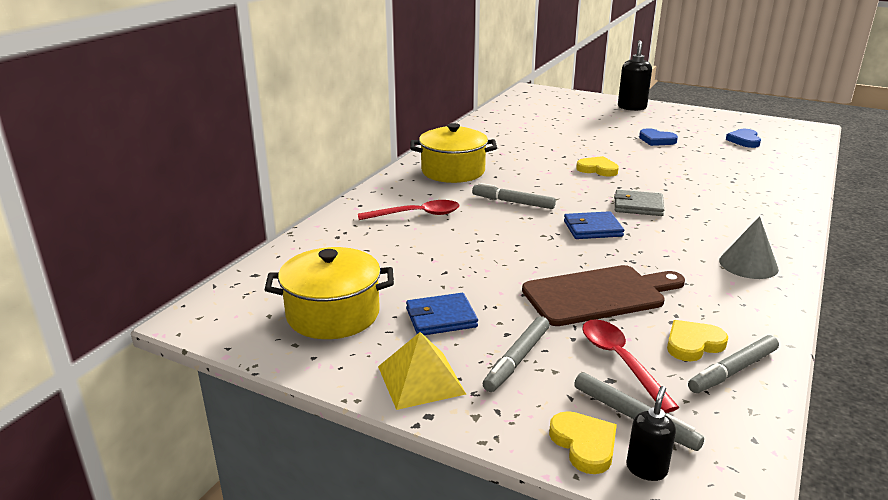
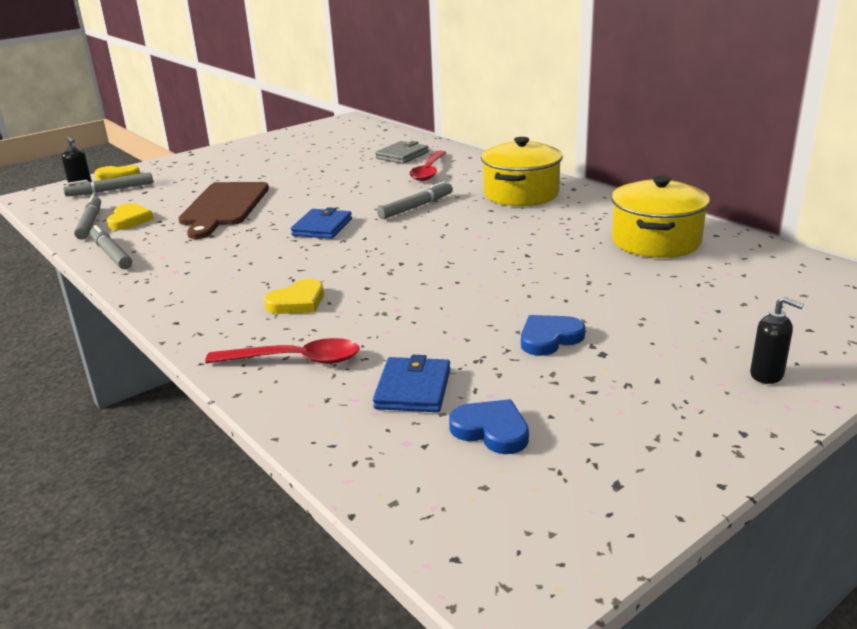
camera: 115 degrees right, 0 degrees up
yellow pot [264,247,394,339] -> yellow pot moved to [611,176,710,258]
yellow pyramid [378,332,466,410] -> none
blue wallet [406,293,478,335] -> blue wallet moved to [373,355,450,412]
grey marker [483,316,549,392] -> grey marker moved to [90,225,132,269]
yellow heart [576,156,619,177] -> yellow heart moved to [264,279,324,314]
red spoon [582,319,680,413] -> red spoon moved to [205,338,360,364]
grey wallet [614,190,664,216] -> grey wallet moved to [375,141,429,164]
black soap dispenser [618,40,652,111] -> black soap dispenser [750,297,804,384], size x0.58
grey cone [719,216,779,279] -> none

